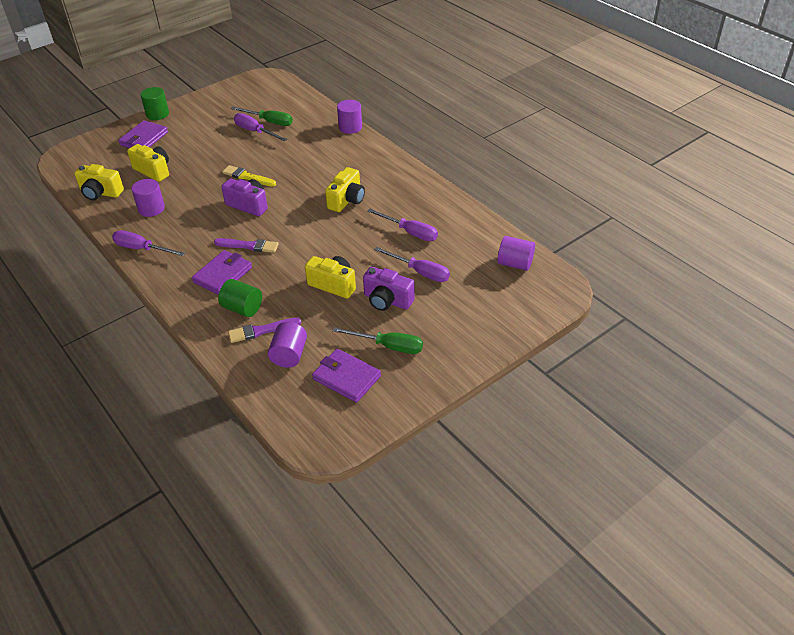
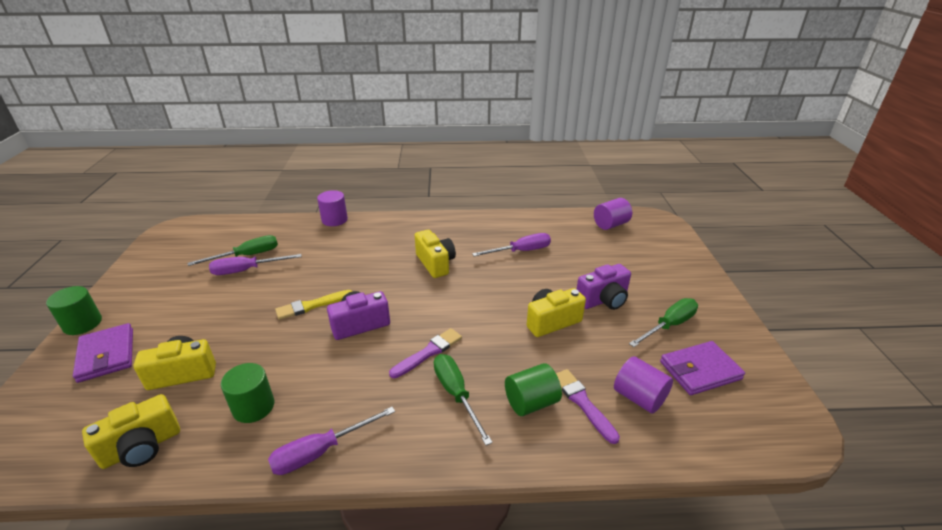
camera: 55 degrees left, 10 degrees down
purple cylinder [132,179,165,217] -> green cylinder [221,363,275,423]
purple wallet [192,250,252,295] -> green screwdriver [434,354,493,446]
purple brush [228,318,301,343] -> purple brush turned 135 degrees clockwise [556,369,620,444]
purple screwdriver [374,247,450,282] -> none

